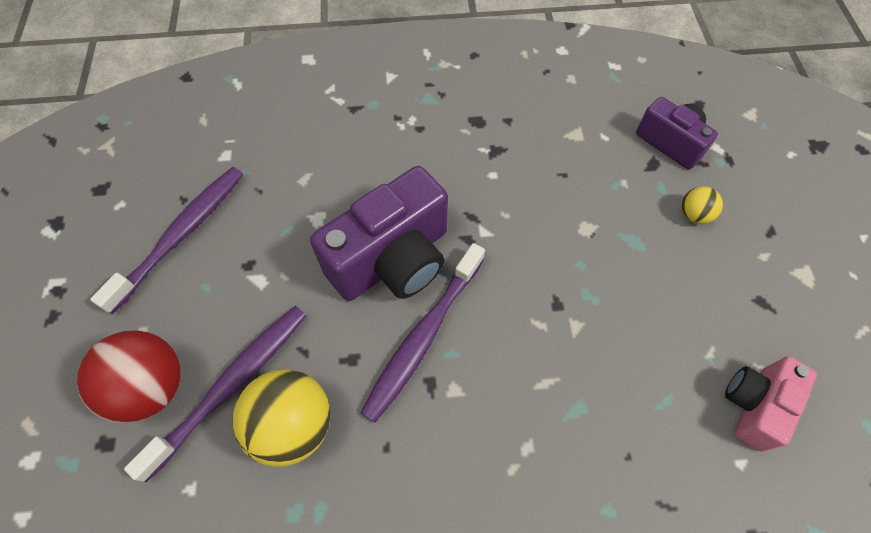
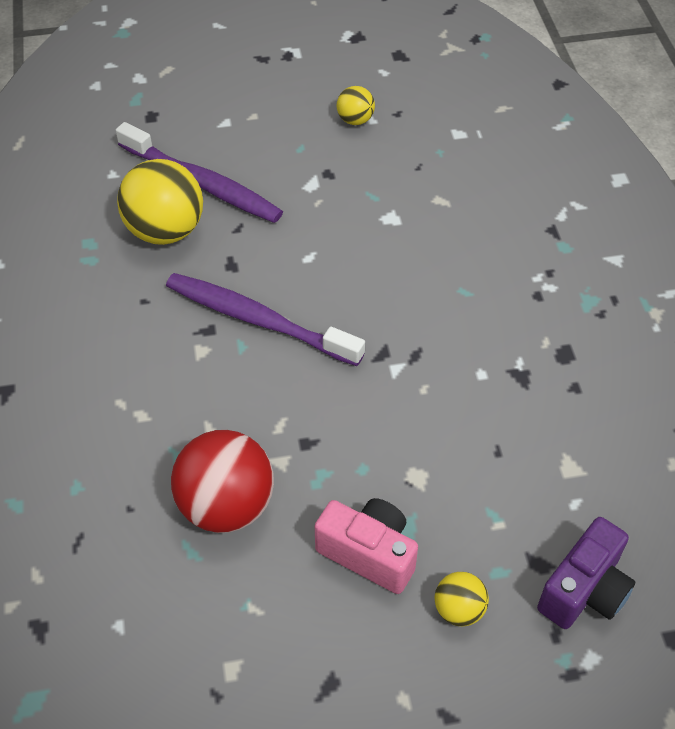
camera: 85 degrees right, 10 degrees down
red ball [77,330,181,423] -> red ball moved to [171,430,274,533]
purple toothbrush [90,167,243,314] -> yellow ball [337,86,375,125]
purple camera [310,166,448,301] -> none
pink camera [725,356,817,452] -> pink camera moved to [315,498,418,594]

